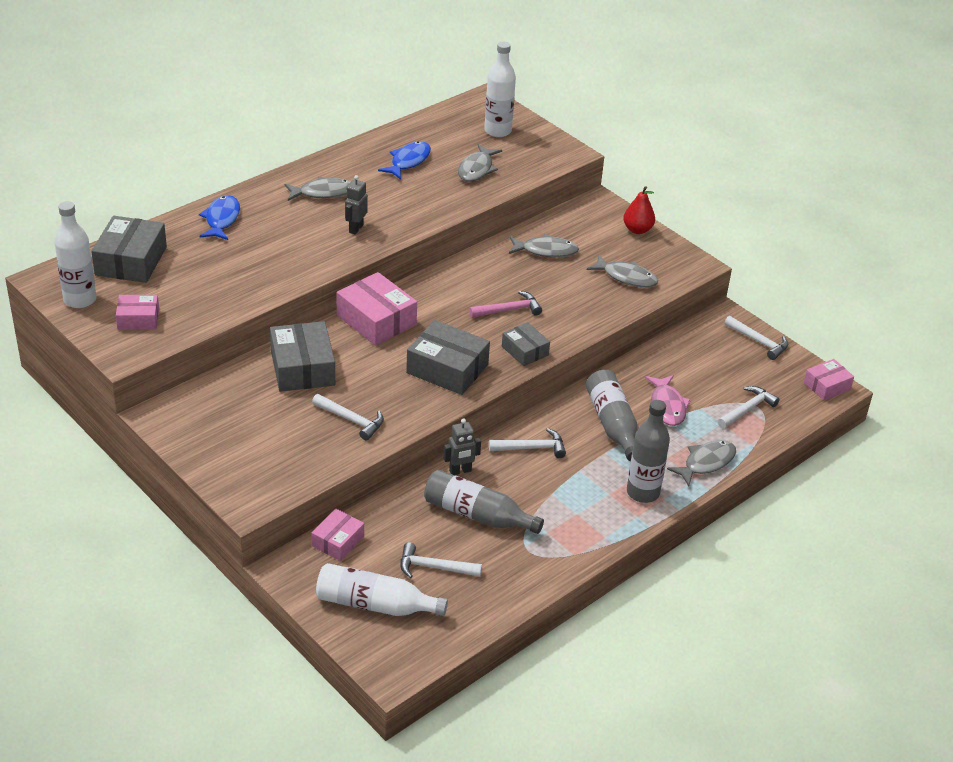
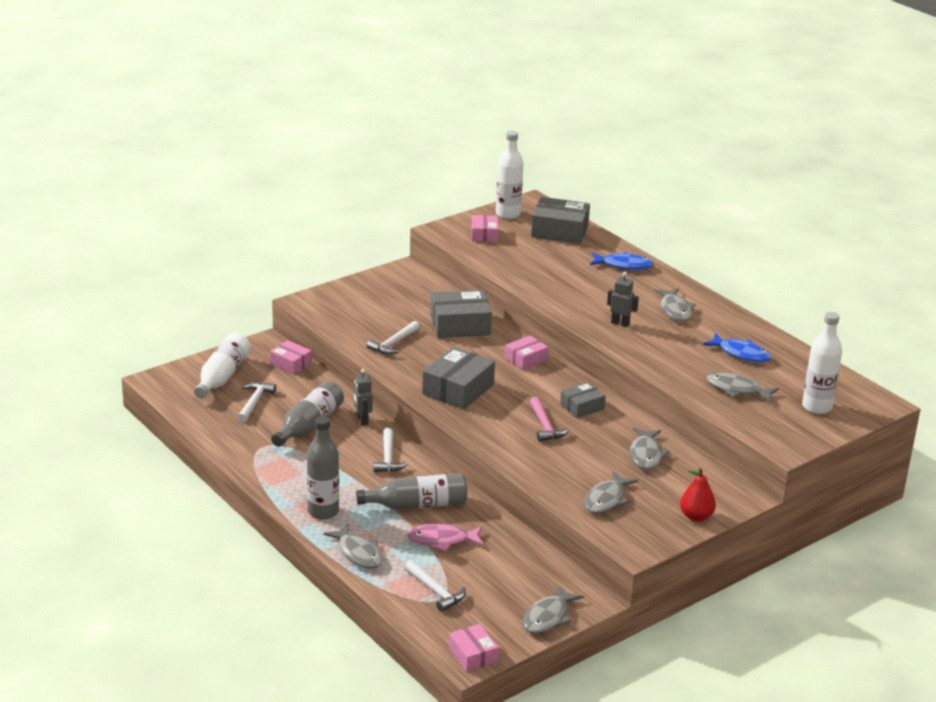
camera: 95 degrees right, 10 degrees down
pink box [336,272,417,346] -> pink box [505,335,548,370], size x0.59
grey box [502,322,550,366] -> grey box moved to [560,382,606,418]
white hammer [724,316,788,360] -> grey fish [522,584,584,634]

